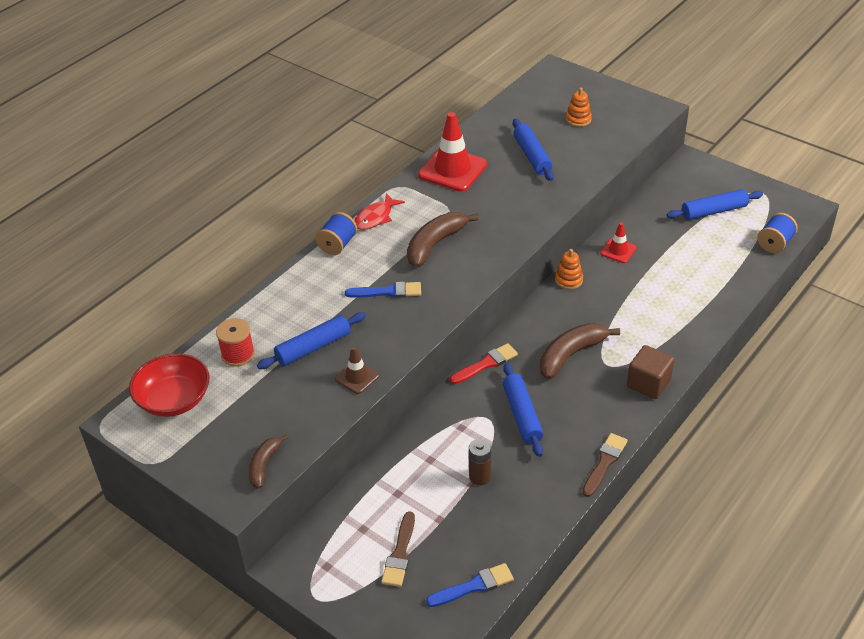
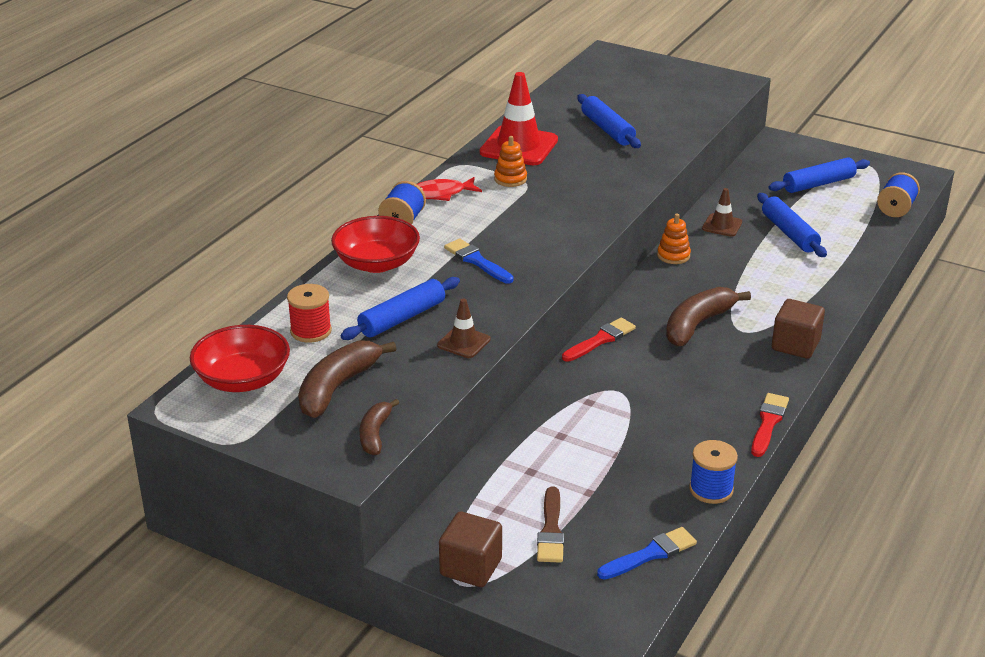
camera: 10 degrees left, 10 degrees down
blue brush [345,282,421,298] -> blue brush turned 120 degrees counterclockwise [444,239,514,283]
red fish [354,193,405,230] -> red fish turned 45 degrees clockwise [417,177,482,201]
brown banana [407,212,479,267] -> brown banana moved to [298,341,396,418]
brown battery [469,439,491,485] -> none
blue rolling pin [503,363,543,457] -> blue rolling pin moved to [757,193,827,257]
orange stacking toy [566,87,592,127] -> orange stacking toy moved to [494,136,527,187]
brown brush [582,433,628,497] -> red brush [751,393,789,457]
red traffic cone [600,222,637,263] -> brown traffic cone [702,188,742,237]
none -> red bowl [331,216,420,273]
none -> brown cube [439,511,502,587]
none -> blue spool [689,440,738,504]

